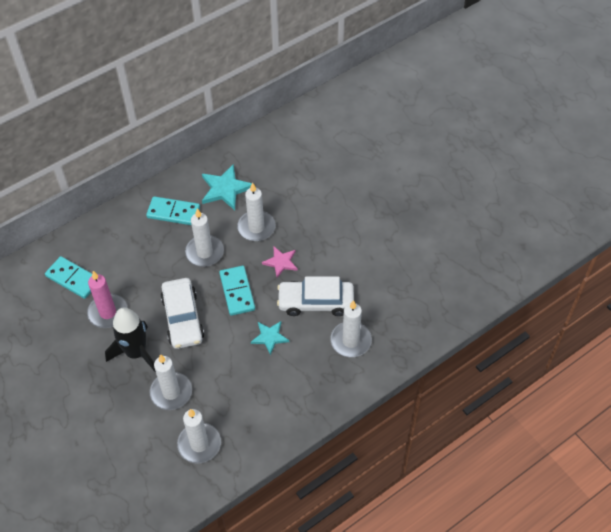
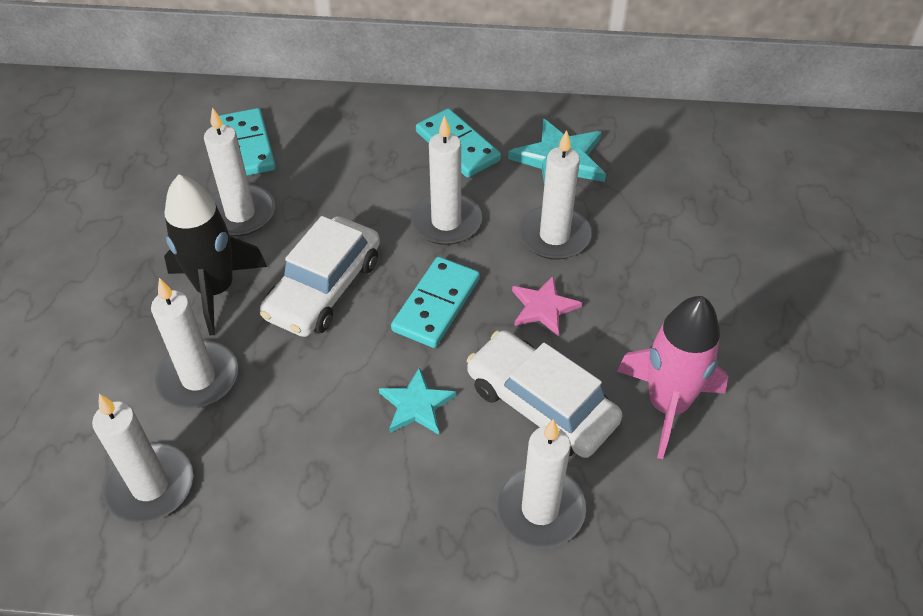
camera: 40 degrees right, 5 degrees down
pink candle [87,271,127,328] -> white candle [204,107,275,237]
none -> pink rocket [617,296,728,459]

